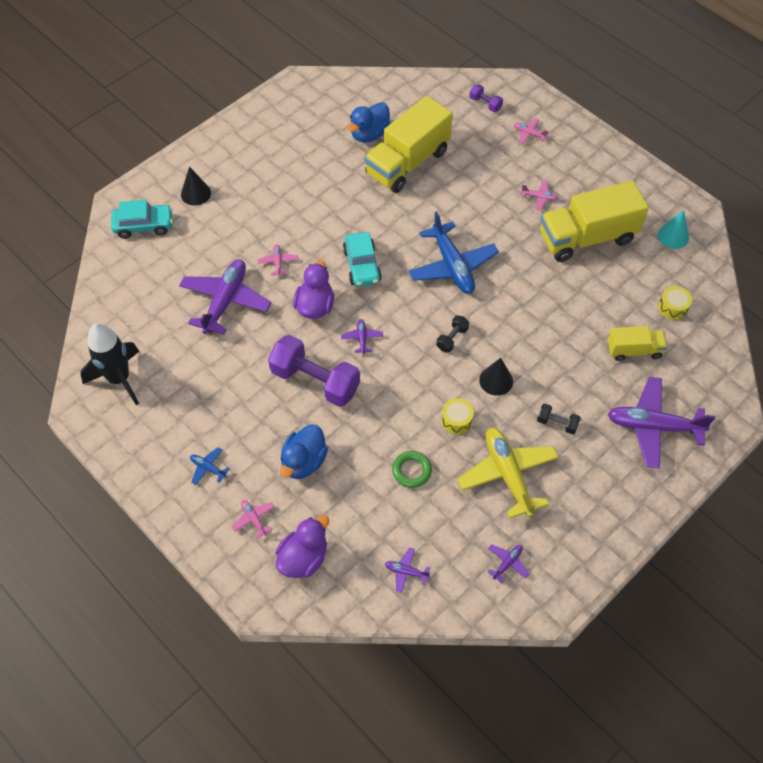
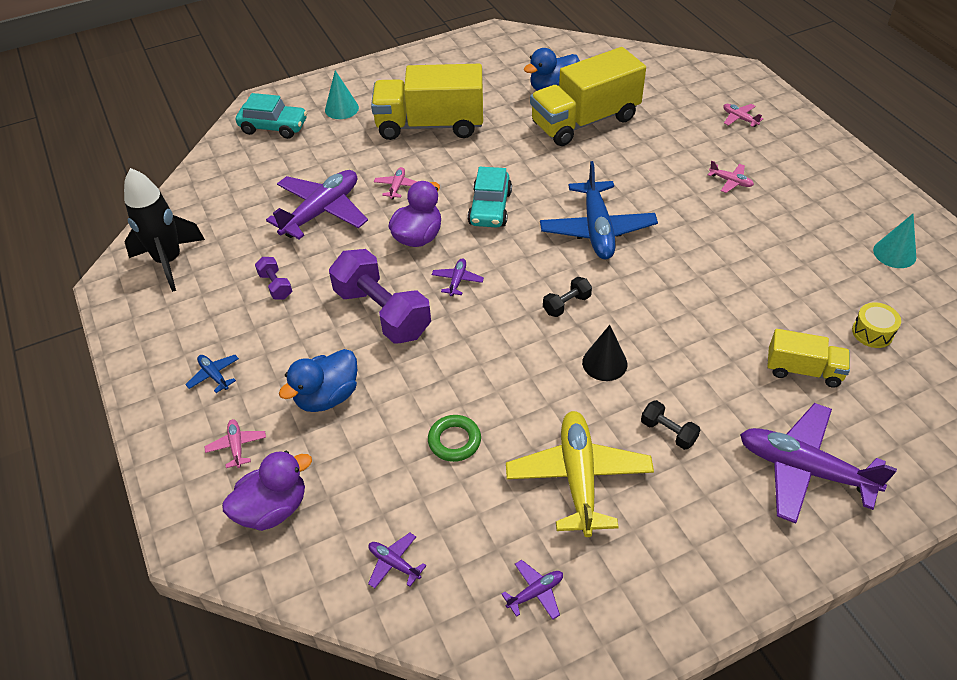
camera: 20 degrees right, 10 degrees down
black cone [181,167,211,206] -> turquoise cone [325,70,359,119]
yellow drum [441,398,474,435] -> none
purple dumbbell [469,84,503,112] -> purple dumbbell moved to [255,257,292,299]
yellow truck [540,181,649,262] -> yellow truck moved to [371,64,483,140]

